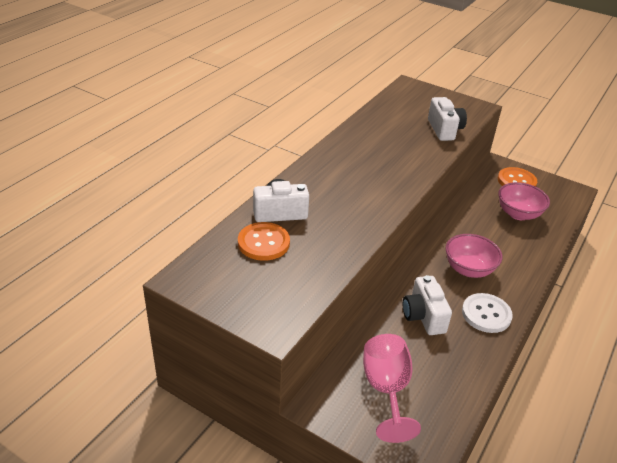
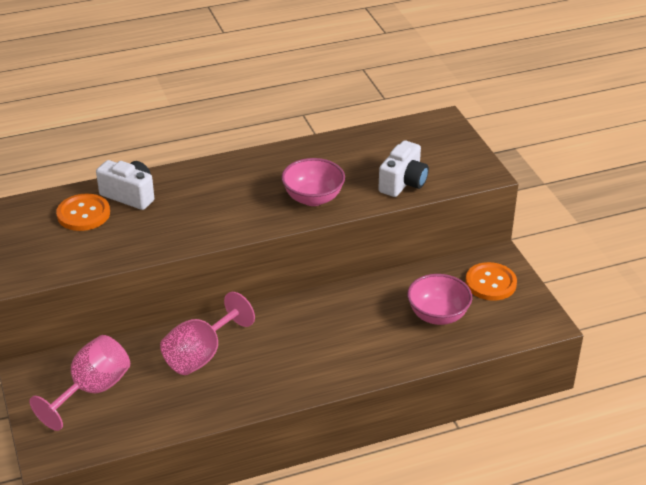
camera: 40 degrees right, 0 degrees up
white camera [403,275,452,335] -> pink goblet [160,292,255,375]
pink bowl [446,234,502,278] -> pink bowl moved to [281,158,345,206]
white button [462,293,513,333] -> none

